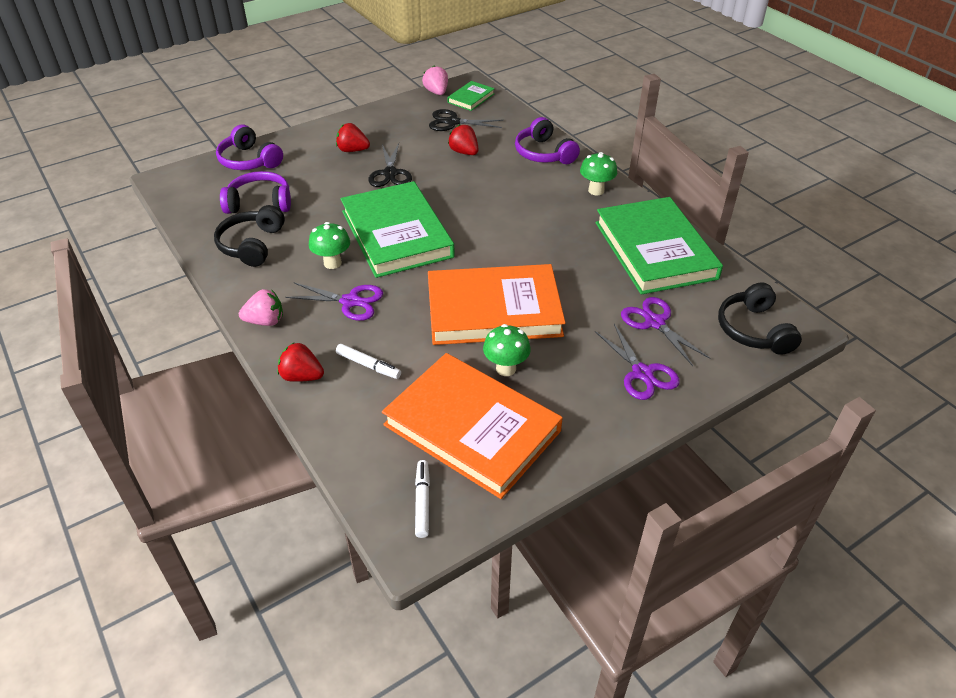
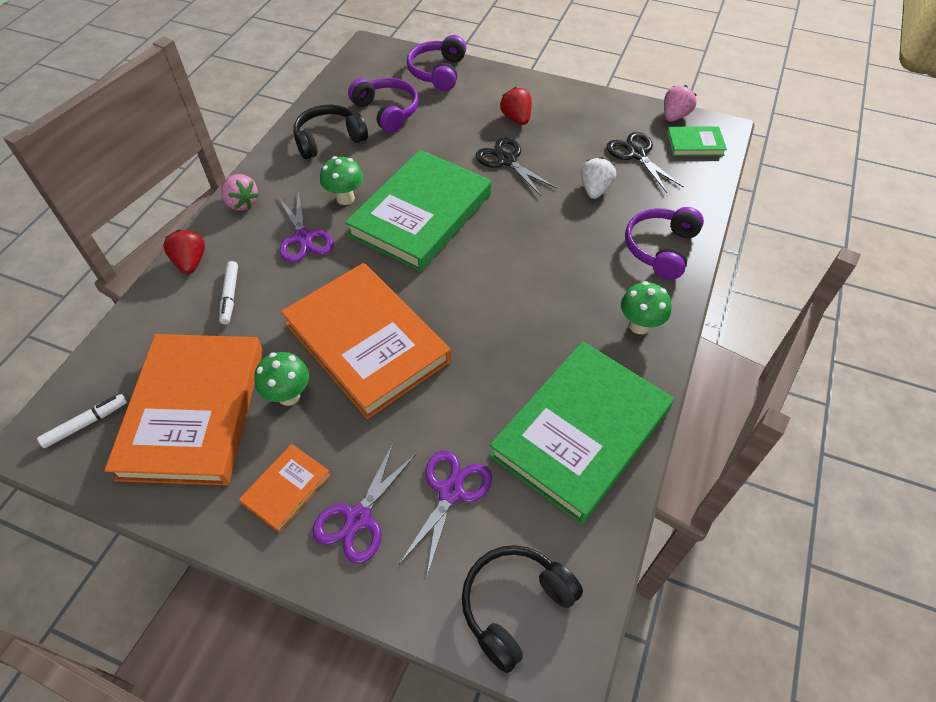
camera: 55 degrees right, 10 degrees up
black scissors [368,143,412,187] -> black scissors turned 90 degrees clockwise [476,138,557,196]
red strawberry [448,124,478,155] -> white strawberry [581,157,616,199]
none -> orange book [239,444,331,533]

